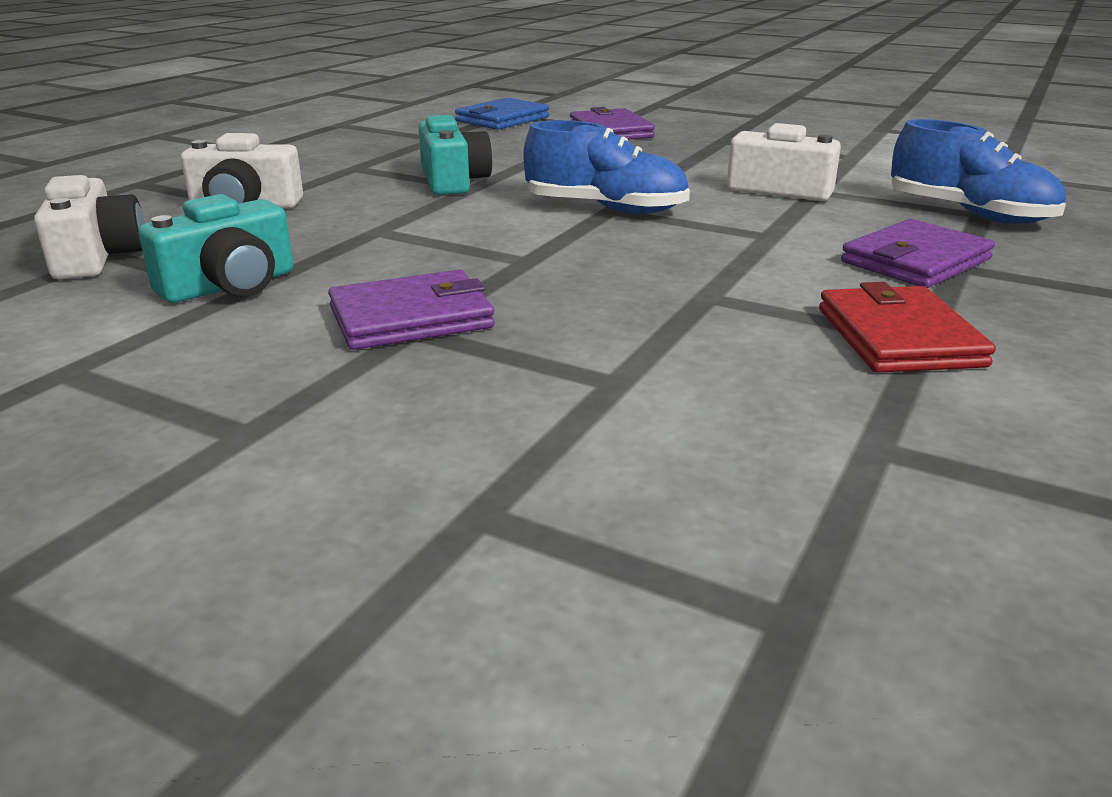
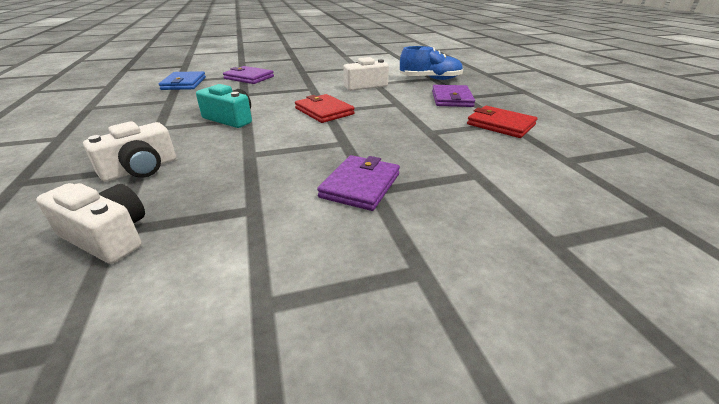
camera: 45 degrees left, 5 degrees up
turquoise camera [138,194,293,303] -> none
blue shoe [523,120,690,214] -> red wallet [295,94,355,123]

